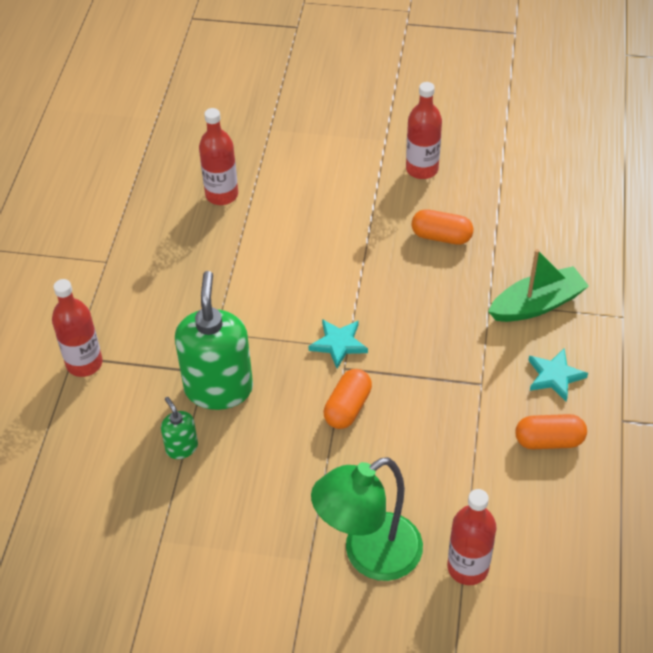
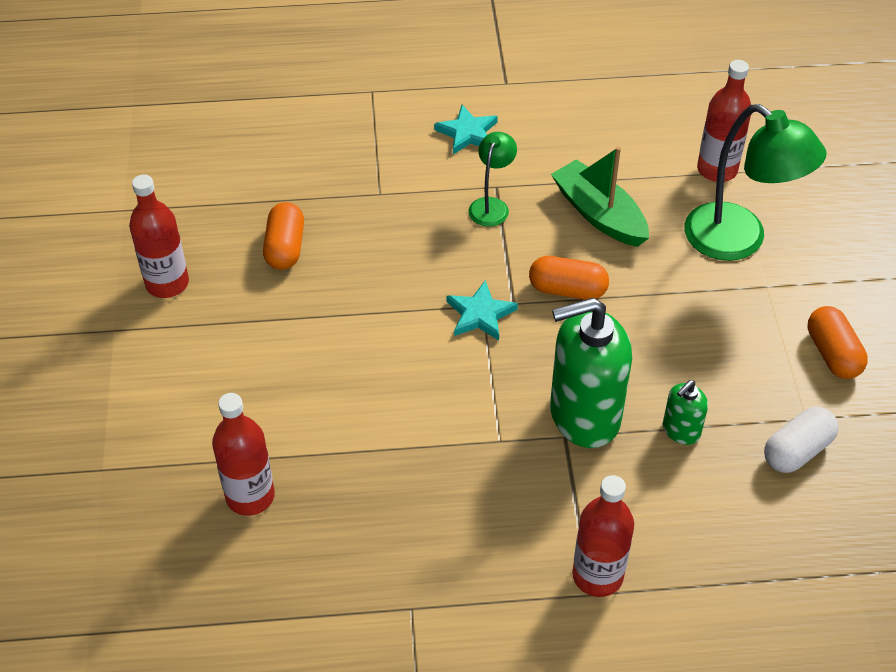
camera: 105 degrees left, 0 degrees up
green boat [488,249,589,322] -> green boat moved to [551,146,649,247]
orange capsule [515,414,587,449] -> orange capsule moved to [808,306,868,379]
none -> green lamp [468,132,517,227]
none -> white capsule [764,407,838,473]

